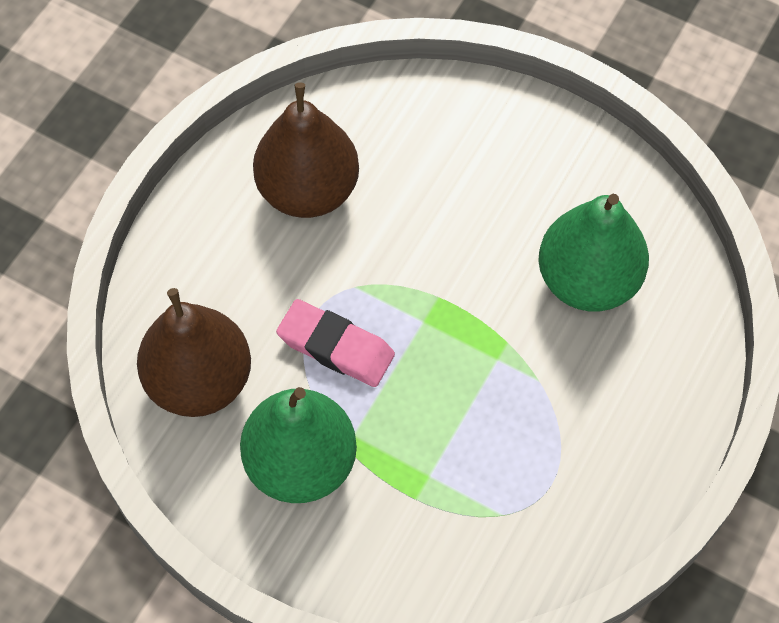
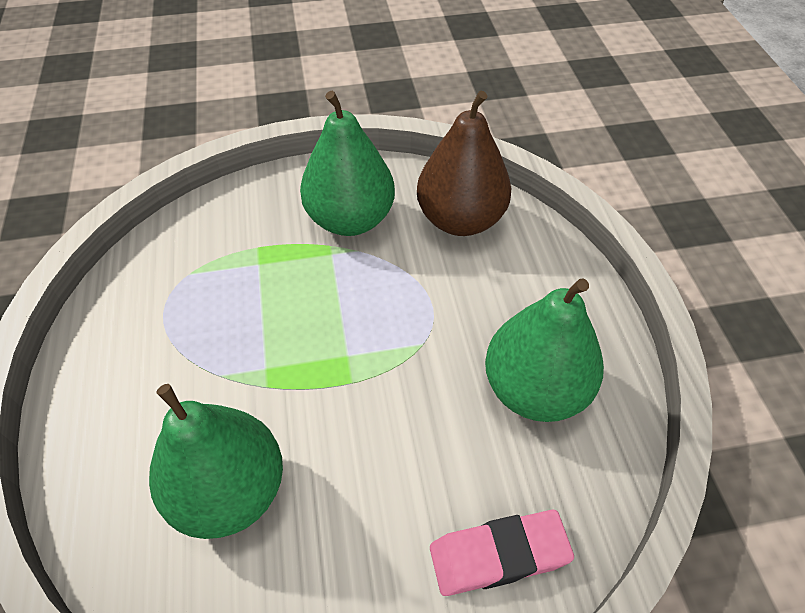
camera: 140 degrees right, 10 degrees down
brown pear [253,82,359,218] -> green pear [485,278,604,422]
pink eraser [276,299,395,387] -> pink eraser moved to [430,510,574,596]

